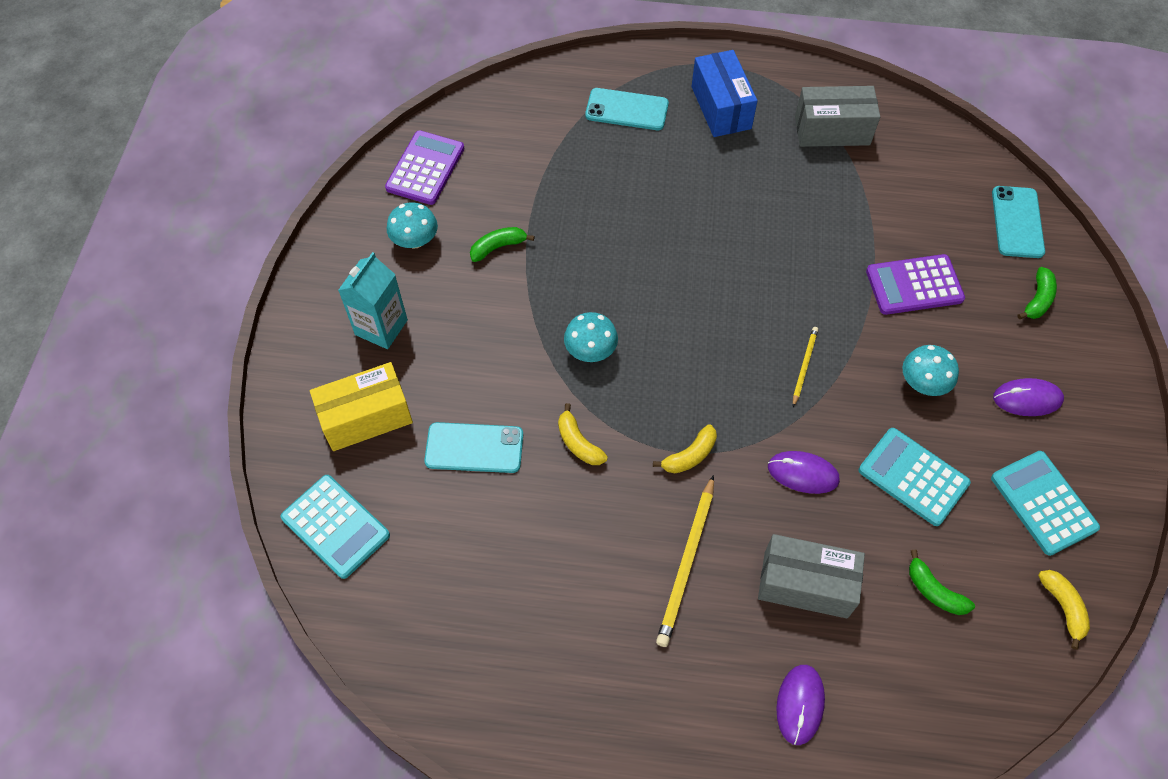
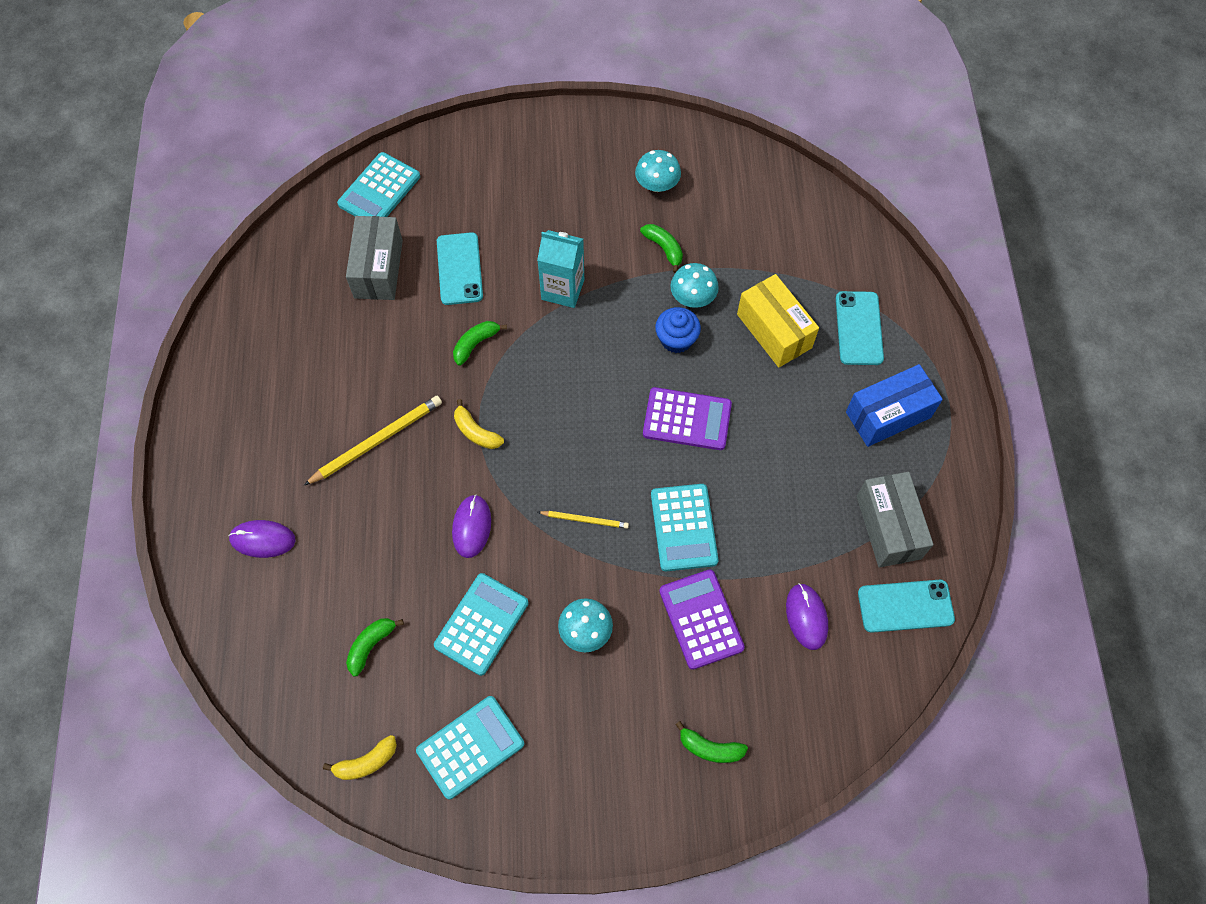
camera: 80 degrees right, 5 degrees up
yellow box [310,362,413,451] -> yellow box moved to [737,274,819,367]
turquoise carton [338,252,408,349] -> turquoise carton moved to [537,230,584,308]
purple calculator [385,130,464,205] -> purple calculator moved to [643,387,732,450]
yellow banana [558,403,608,465] -> green banana [453,321,507,366]
turquoise mushroom [564,312,618,362] -> turquoise mushroom moved to [670,263,719,308]
yellow pencil [656,475,714,647] -> yellow pencil turned 135 degrees clockwise [304,396,442,485]
grey box [758,534,865,618] -> grey box moved to [346,216,403,300]
turquoise phone [992,186,1045,258] -> turquoise phone moved to [858,580,955,633]
purple mouse [993,378,1064,416] -> purple mouse moved to [786,583,828,650]
none -> turquoise calculator [651,484,718,571]
none -> blue cupcake [655,307,701,353]

